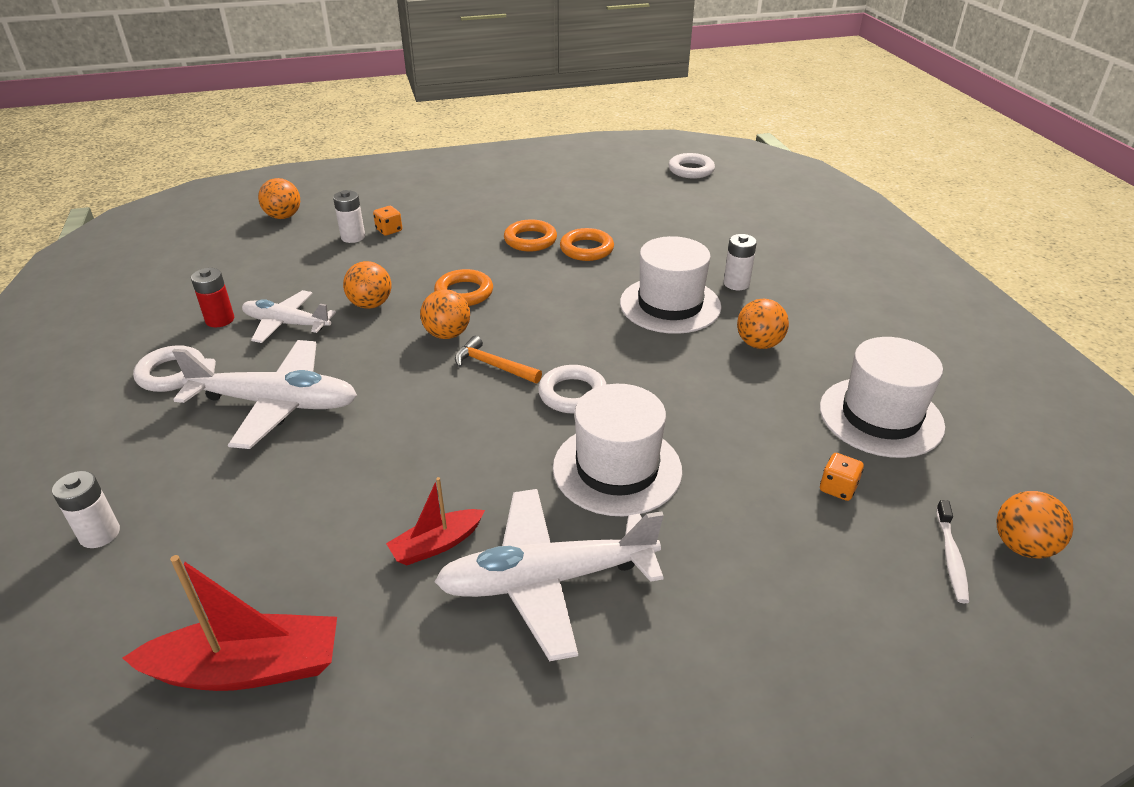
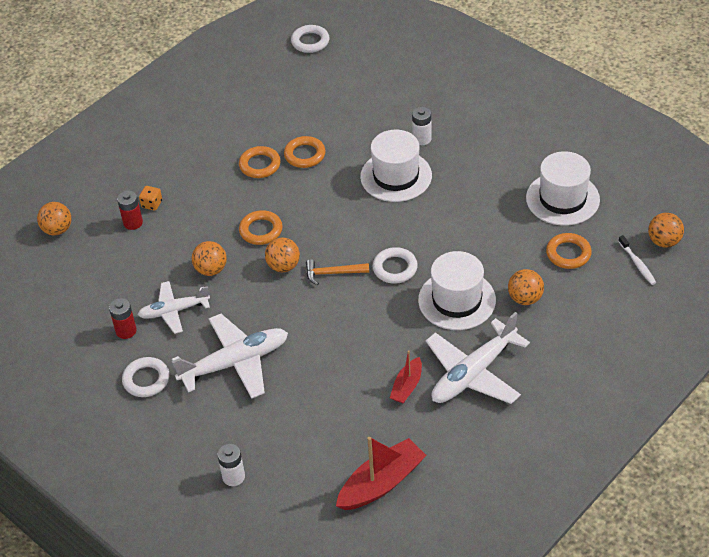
camera: 30 degrees left, 10 degrees up
white battery [333,190,365,243] -> red battery [117,190,143,230]
orange ball [737,299,789,349] -> orange ball moved to [508,269,544,305]
orange dice [820,453,864,501] -> orange ring [546,233,592,269]

